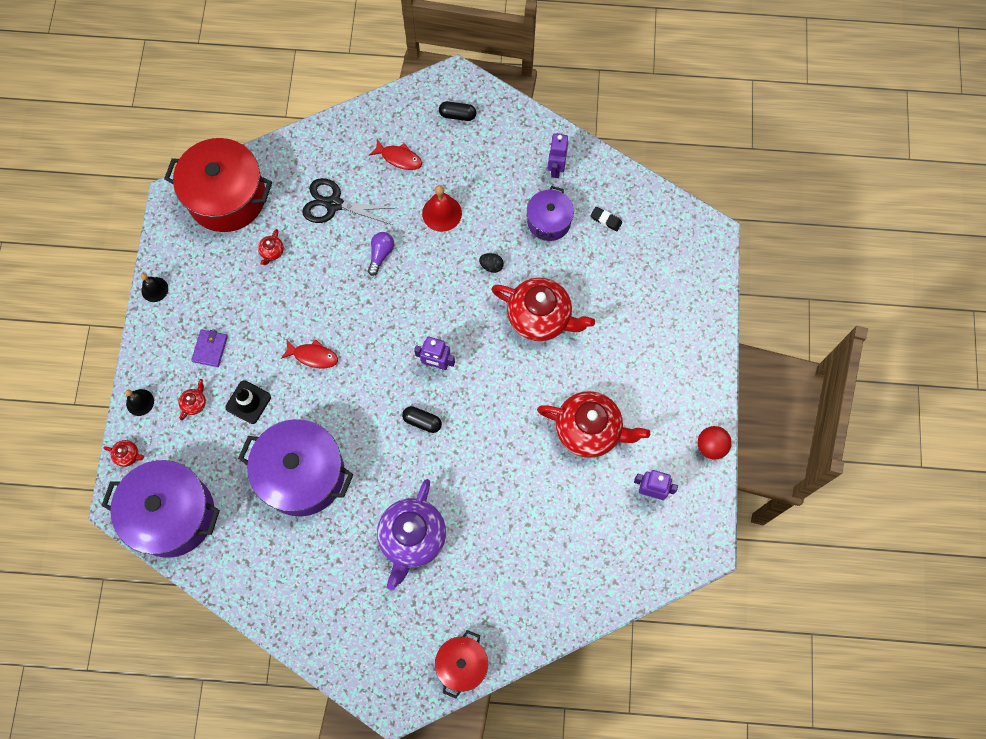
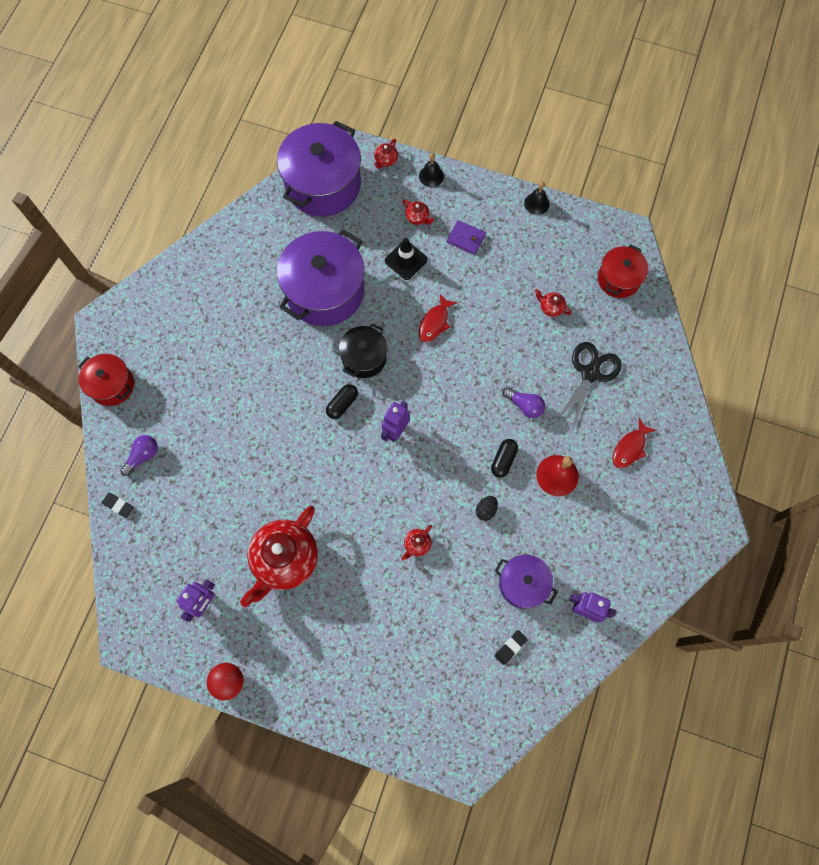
camera: 105 degrees right, 0 degrees up
red pot [164,138,272,232] -> red pot [598,244,649,298], size x0.55
purple teapot [377,479,446,590] -> none
black capsule [439,101,476,121] -> black capsule moved to [491,439,518,478]
red teapot [491,277,595,341] -> red teapot [401,525,432,561], size x0.40
none -> black eraser [102,492,134,518]
none -> purple light bulb [120,435,158,476]
none -> black pot [339,323,387,378]

